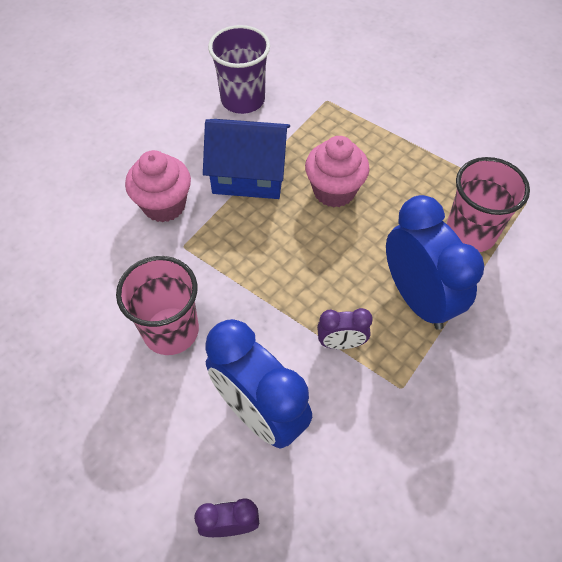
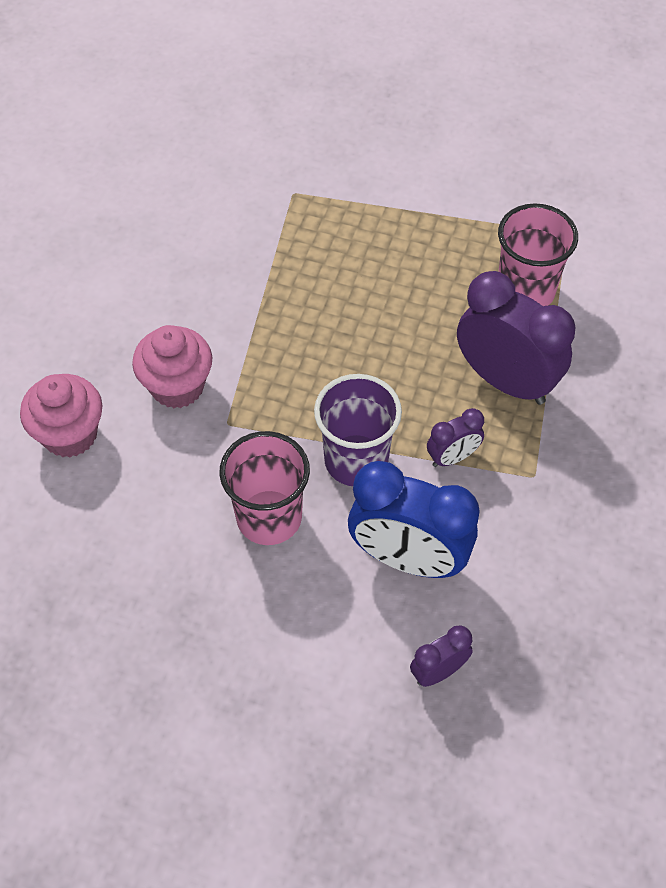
camera: 25 degrees left, 0 degrees up
blue house [203,119,290,199] -> none
purple cup [208,25,270,114] -> purple cup moved to [314,374,402,486]
pink cupcake [305,136,369,207] -> pink cupcake moved to [20,374,102,458]
blue clock [386,195,484,330] -> purple clock [457,271,575,405]

